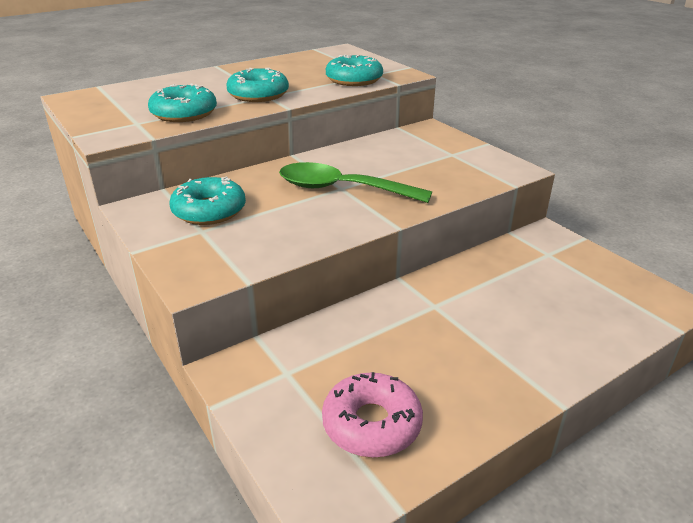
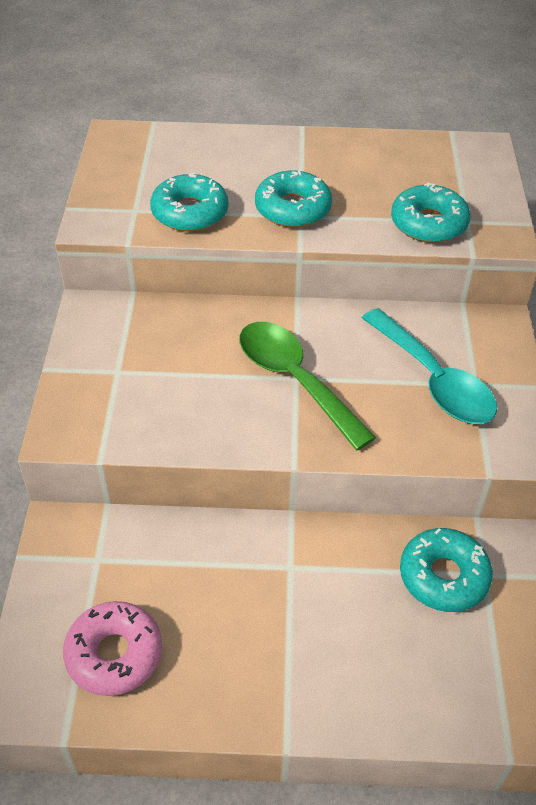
camera: 35 degrees right, 15 degrees up
turquoise donut [169,177,246,225] -> turquoise donut moved to [400,528,493,612]
none -> turquoise spoon [362,308,497,424]

